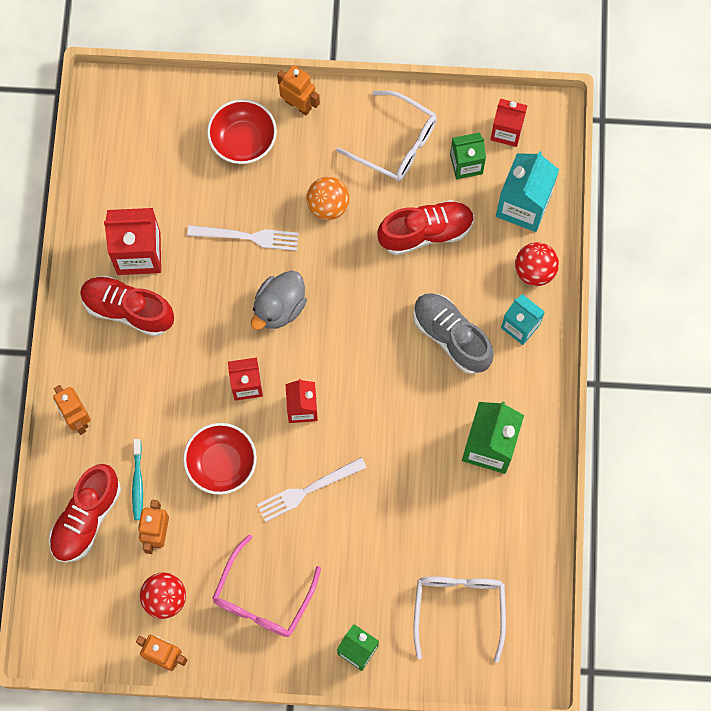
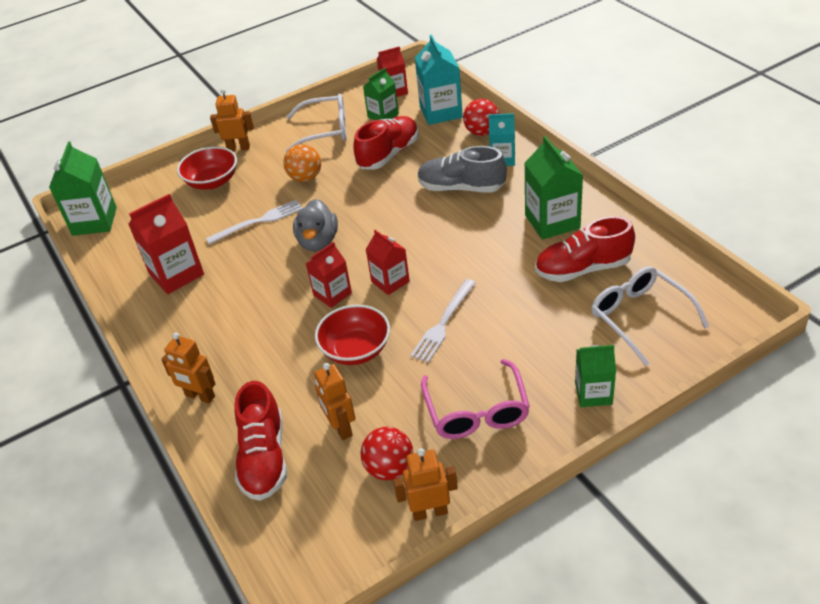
camera: 30 degrees left, 30 degrees down
red shoe [80,276,174,337] -> red shoe moved to [535,216,635,282]
turquoise toothbrush [132,439,143,520] -> none
none -> green carton [49,142,117,236]

